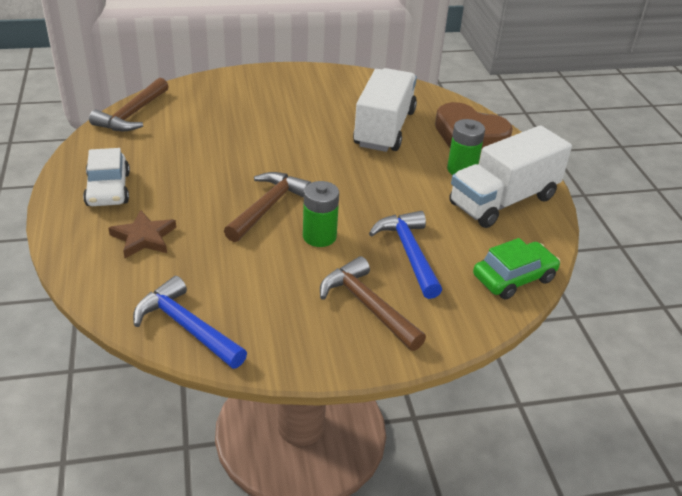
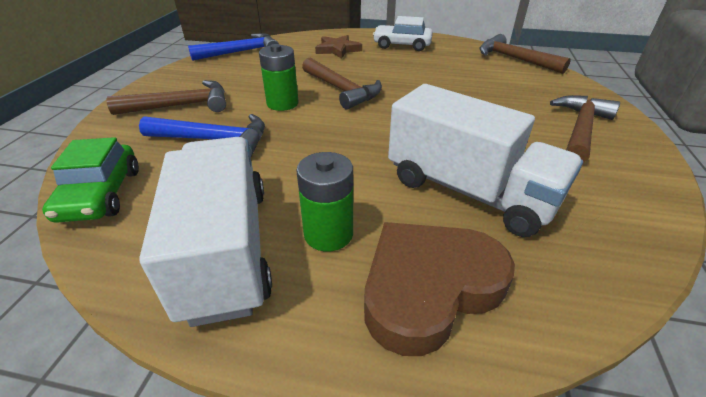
camera: 115 degrees right, 0 degrees up
none -> brown hammer [550,95,620,163]

